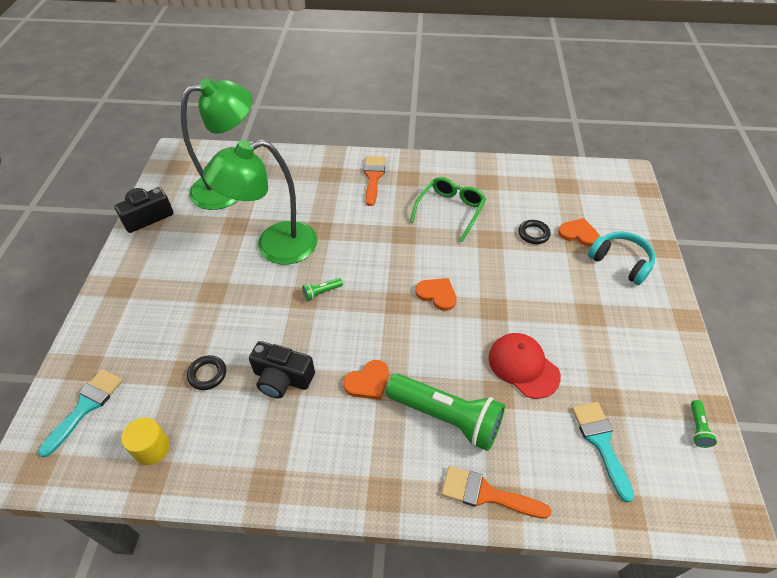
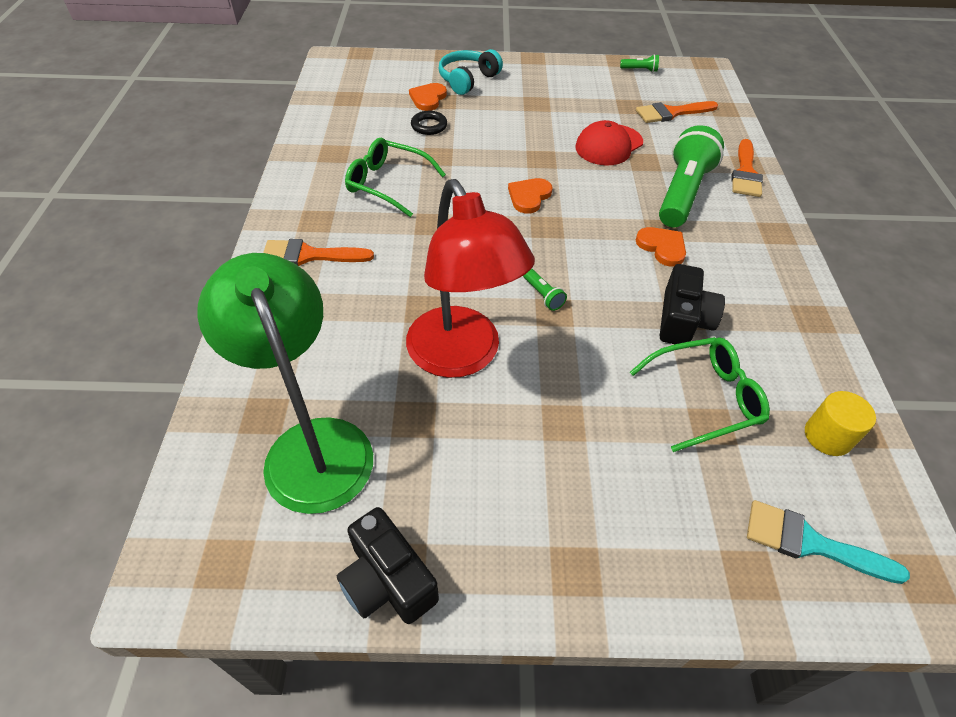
camera: 95 degrees left, 0 degrees up
black ring [187,355,226,390] -> green glasses [630,337,770,452]
green lamp [203,140,318,265] -> red lamp [406,179,535,378]
turquoise brush [572,402,634,502] -> orange brush [636,101,718,123]

